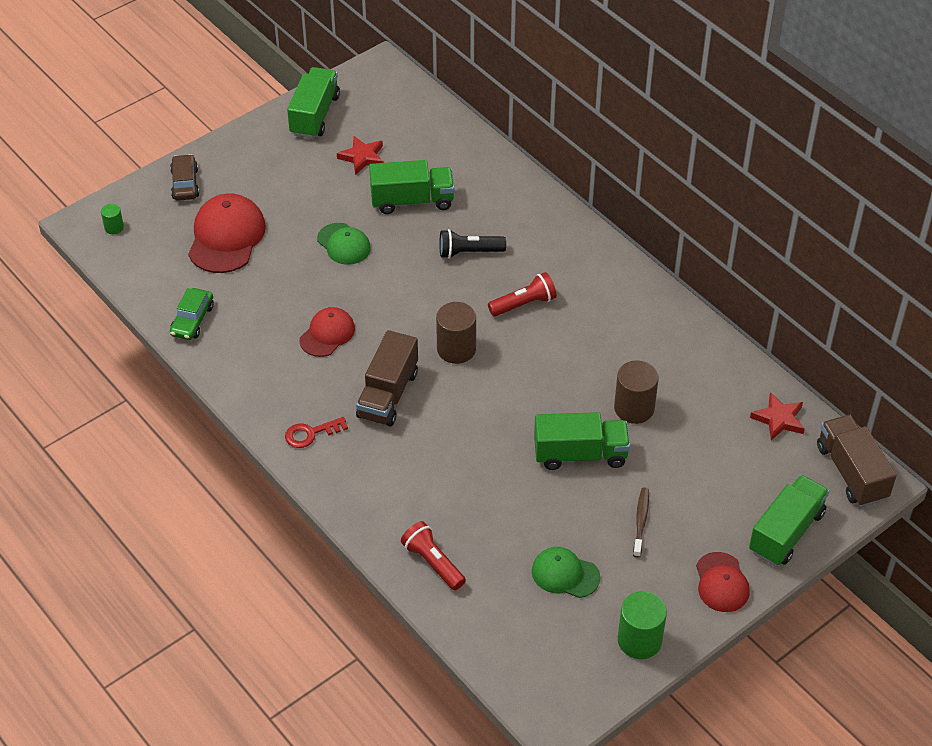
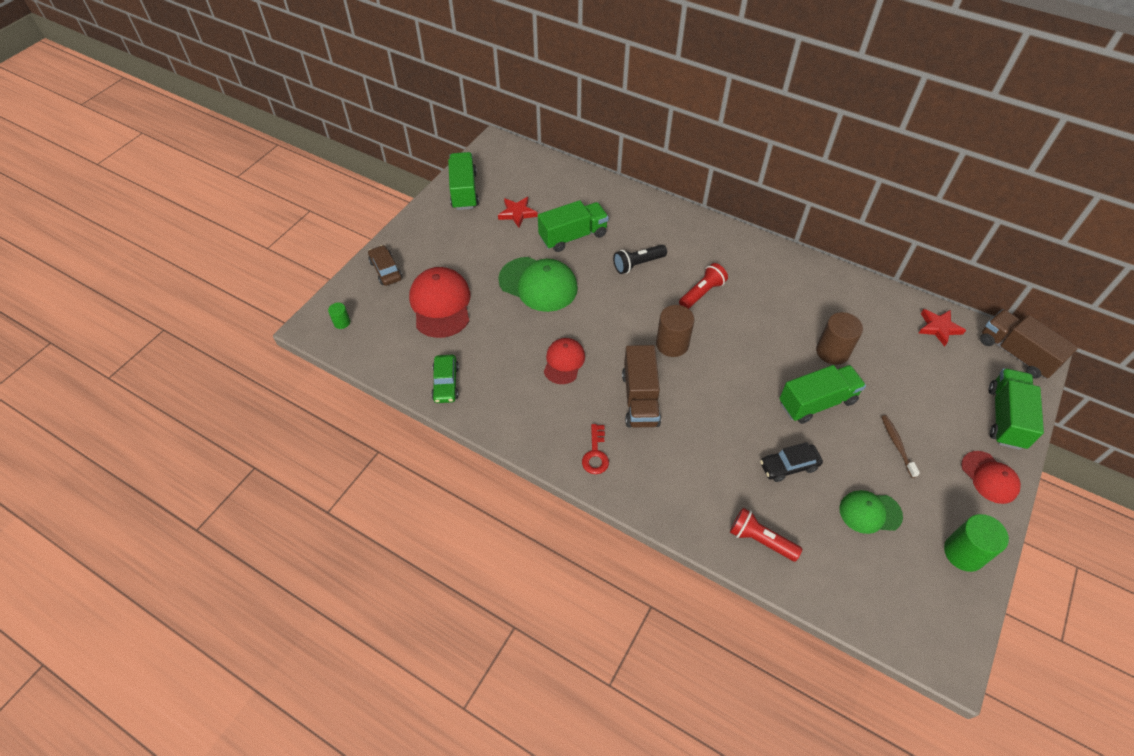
camera: 20 degrees left, 5 degrees up
red key [285,417,348,448] -> red key turned 45 degrees counterclockwise [582,424,609,474]
green cap [317,223,371,265] -> green cap [498,257,578,312], size x1.65
none -> black car [760,442,823,482]

